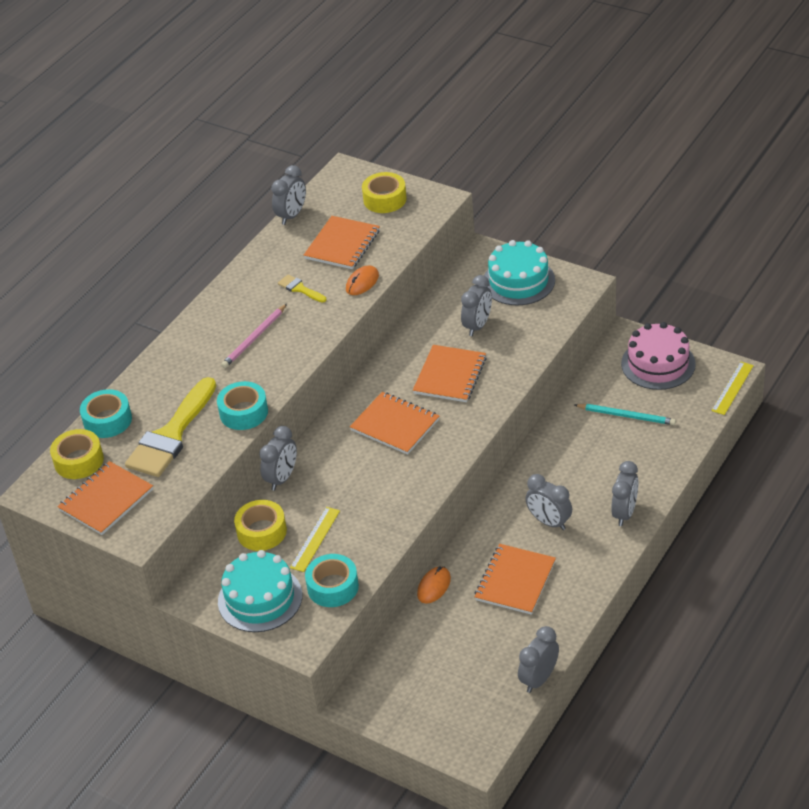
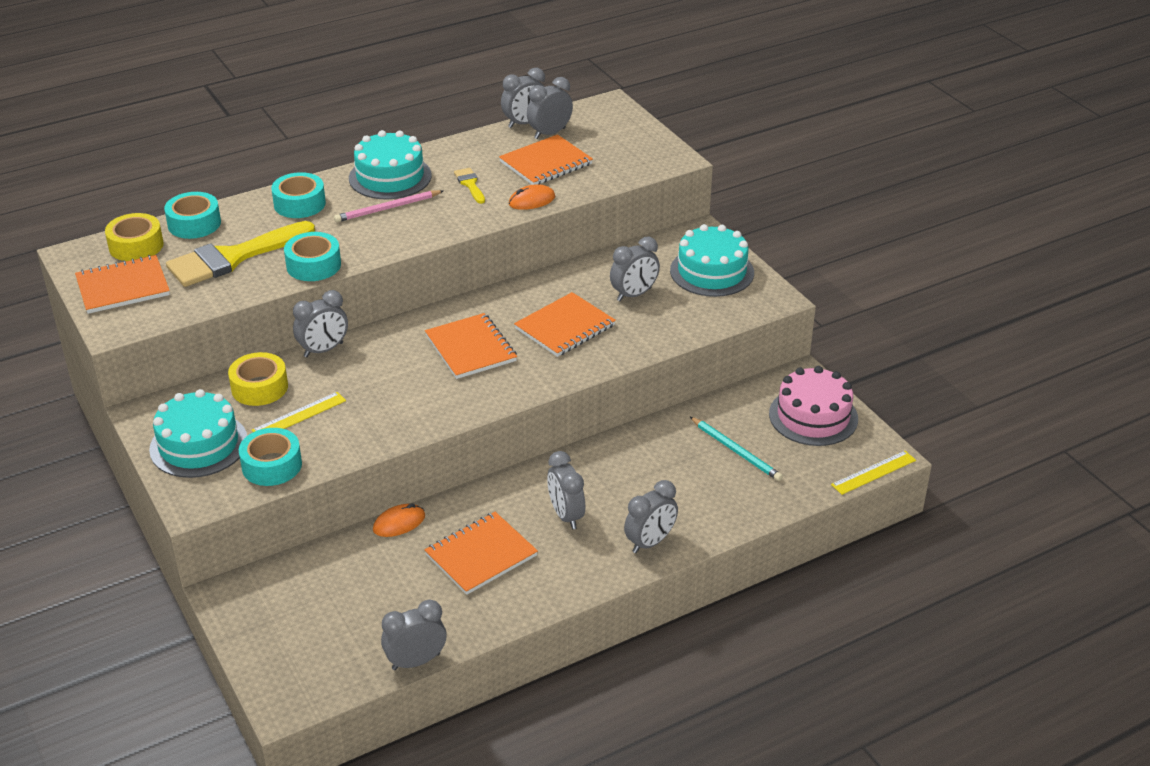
camera: 25 degrees right, 5 degrees down
yellow tape [362,172,407,213] -> none
none -> turquoise tape [271,172,326,218]
none -> turquoise cake [349,130,432,199]
none -> grey clock [527,77,573,139]

